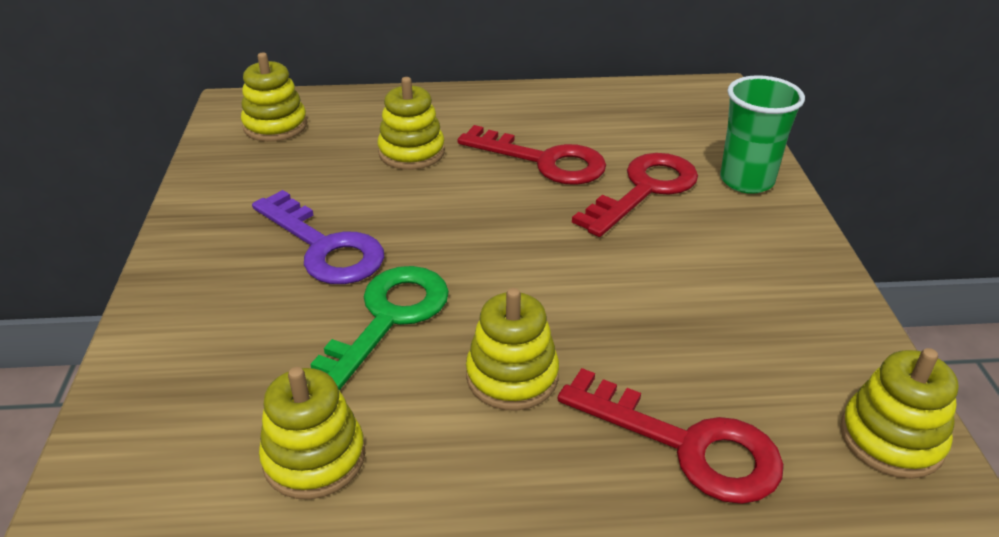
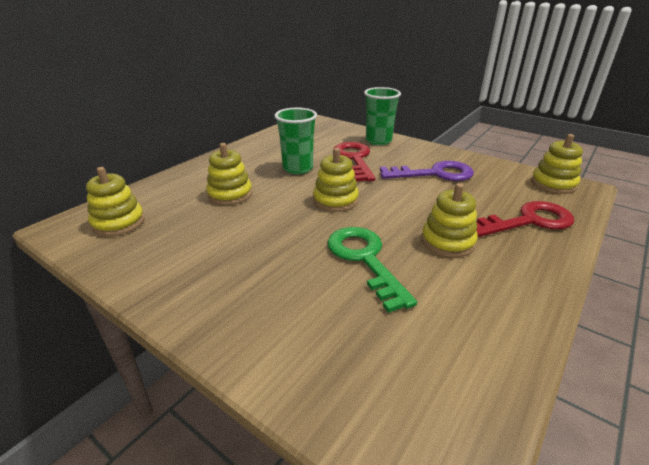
camera: 50 degrees left, 5 degrees down
purple key [252,190,384,284] -> purple key moved to [380,161,474,181]
yellow stacking toy [259,367,366,499] -> yellow stacking toy moved to [313,148,359,212]
red key [458,125,606,185] -> green cup [274,108,317,174]

